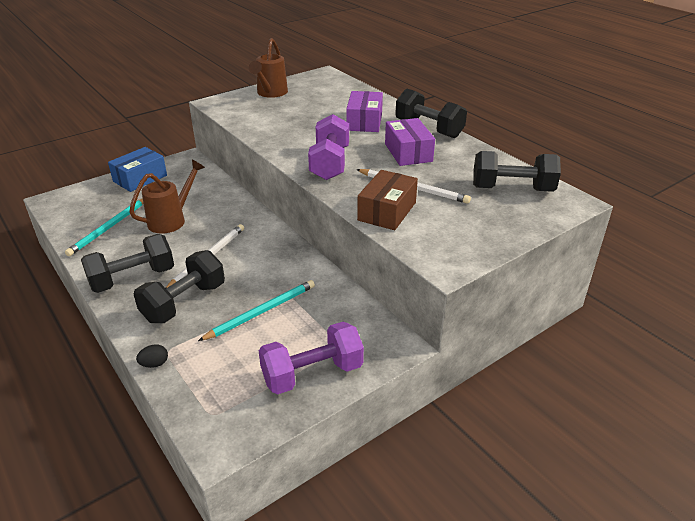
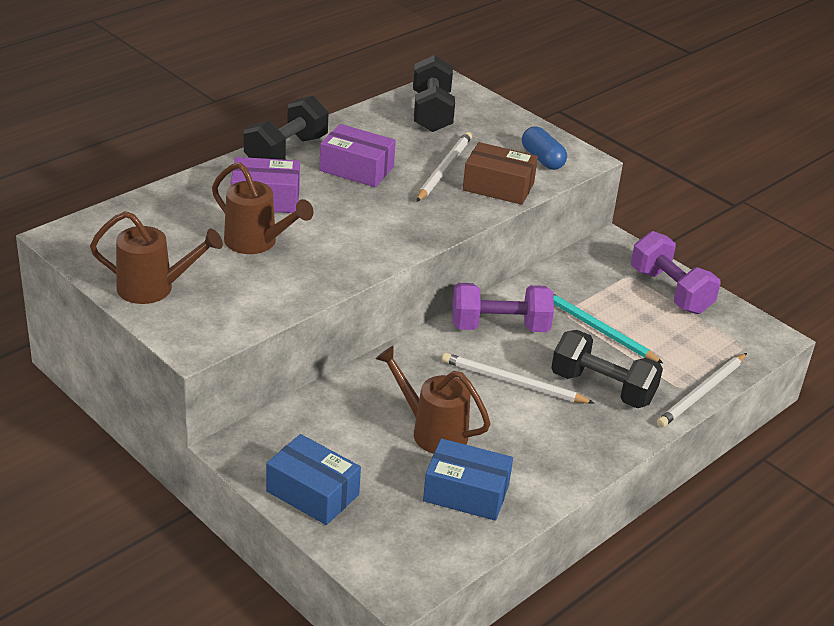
camera: 100 degrees left, 0 degrees up
turquoise pencil [65,198,144,256] -> blue box [423,438,513,521]
black dumbbell [81,234,174,293] -> none
black egg [136,344,168,368] -> white pencil [657,353,747,427]
purple dumbbell [308,114,349,180] -> purple dumbbell moved to [452,283,554,332]
purple box [385,118,435,166] -> purple box turned 45 degrees clockwise [319,124,396,187]
none -> brown watering can [212,162,313,254]
none -> blue capsule [522,126,567,170]

